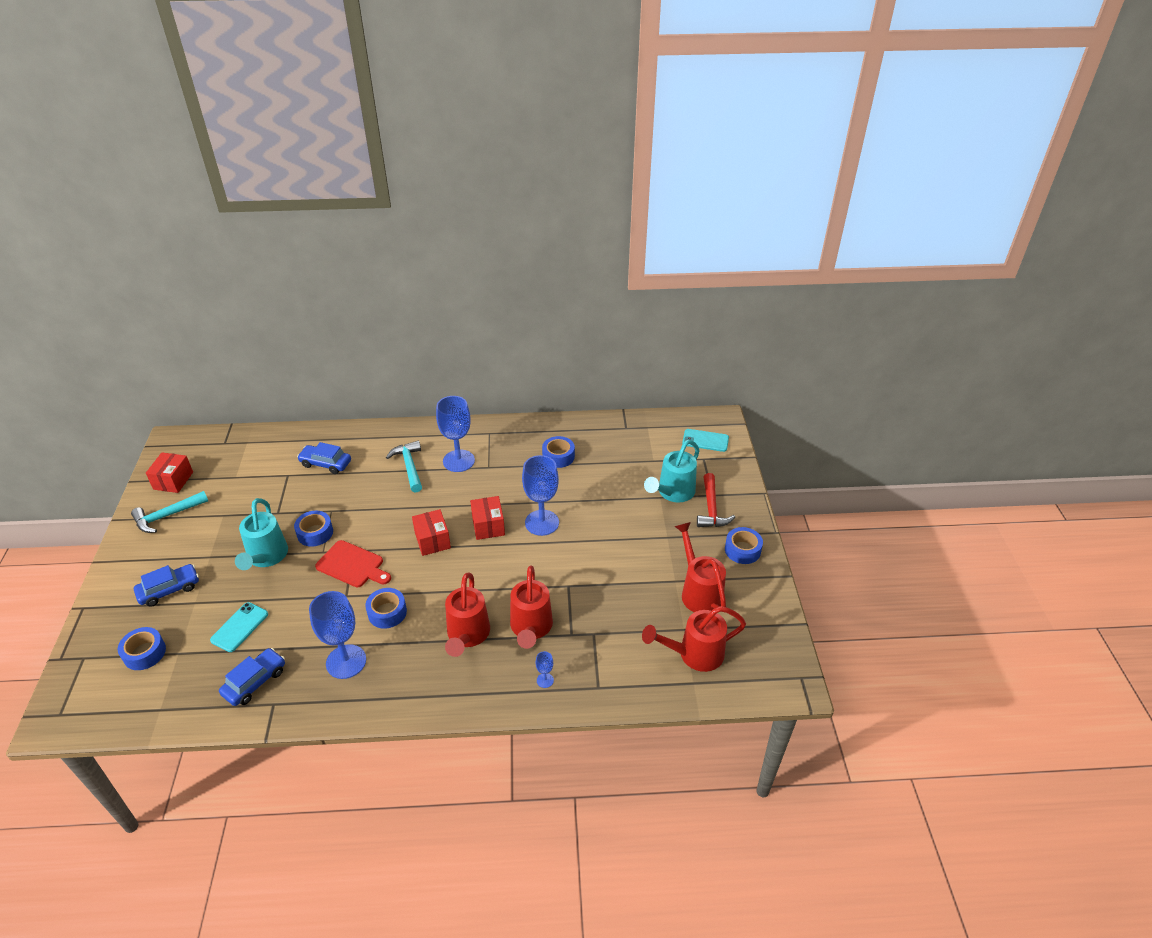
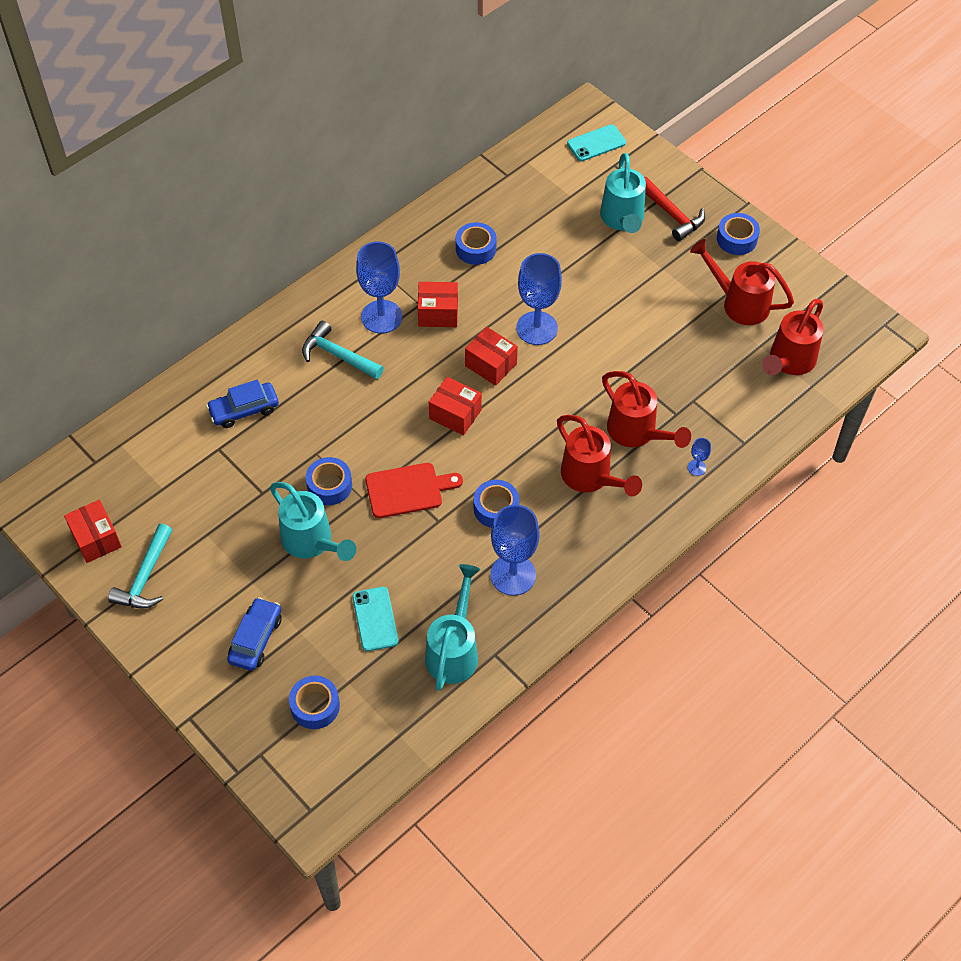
camera: 40 degrees left, 15 degrees up
blue car [219,648,285,706] -> turquoise watering can [425,564,480,691]
none -> red box [418,282,458,327]

